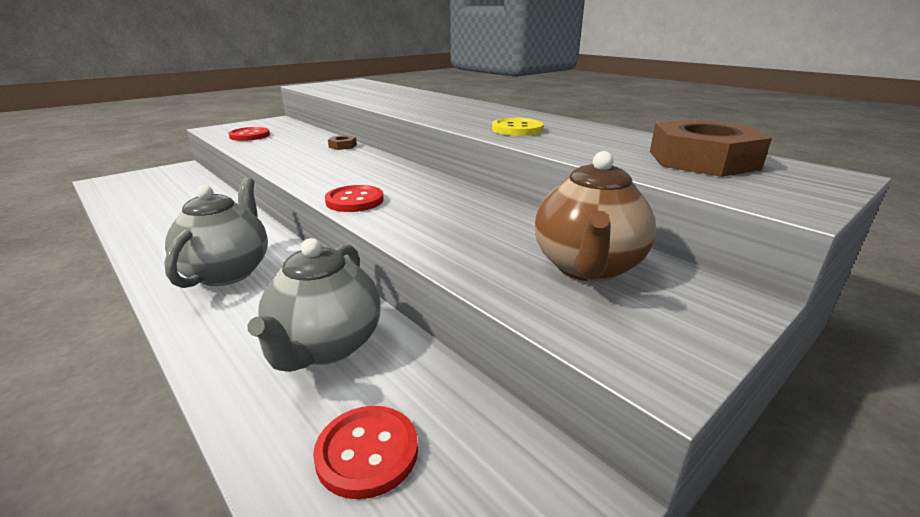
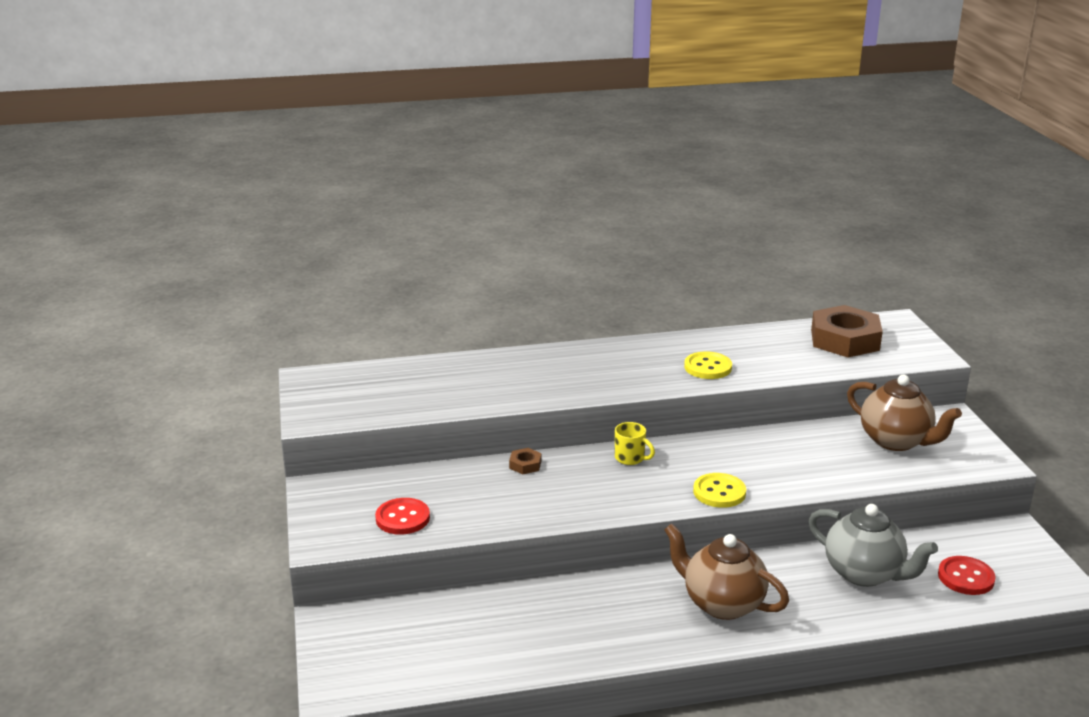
camera: 60 degrees left, 0 degrees up
grey teapot [164,178,268,288] -> brown teapot [664,524,789,620]
red button [325,185,384,212] -> yellow button [693,473,746,508]
none -> yellow mug [615,422,655,465]

